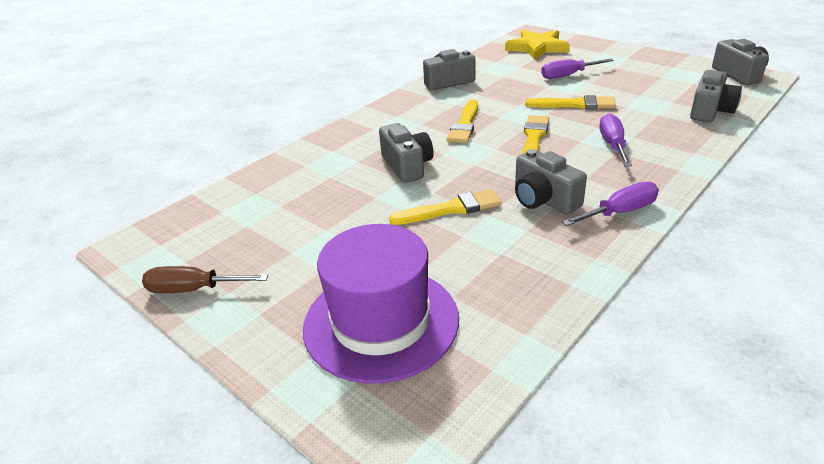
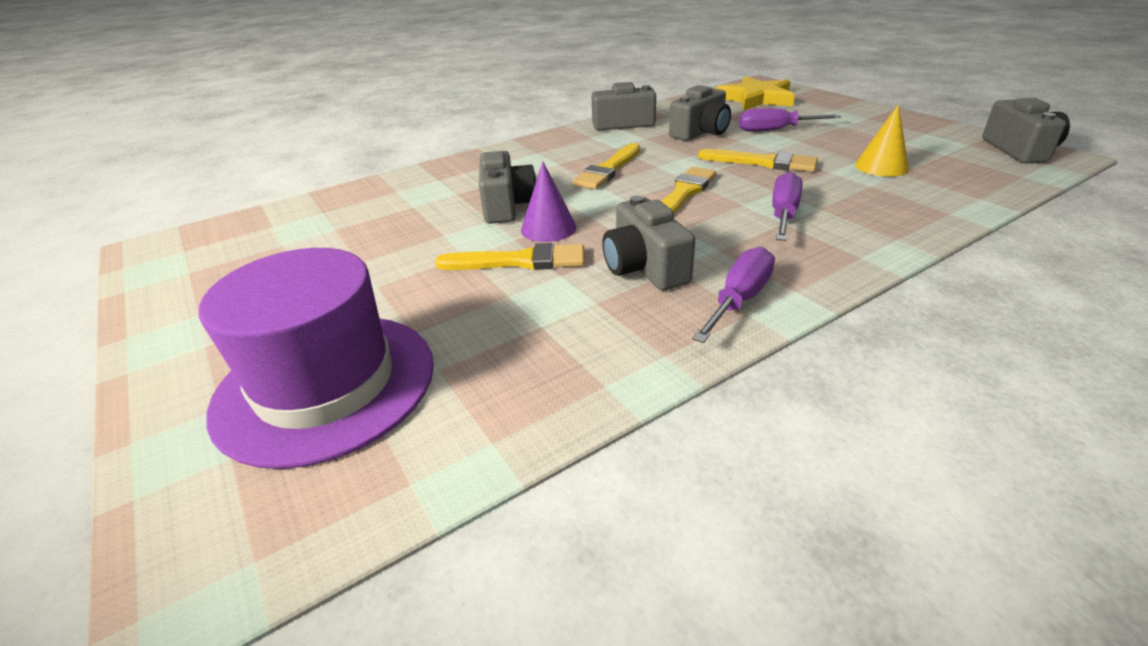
camera: 15 degrees right, 0 degrees up
brown screwdriver [142,266,268,293] -> none
purple screwdriver [562,181,659,226] -> purple screwdriver turned 45 degrees counterclockwise [692,247,775,343]
grey camera [690,70,742,122] -> grey camera moved to [669,85,731,141]
none -> purple cone [521,162,577,242]
none -> yellow cone [855,104,909,177]

